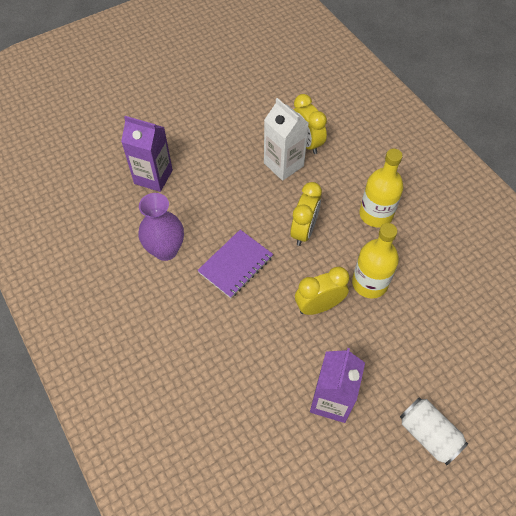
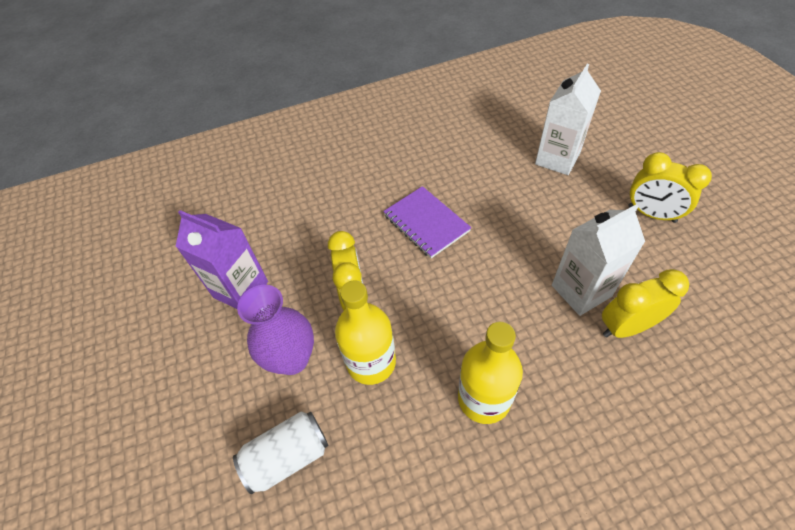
camera: 105 degrees right, 5 degrees down
purple carton [121,116,173,192] -> white carton [535,64,601,175]
purple vase [139,193,184,261] -> purple vase moved to [237,285,314,375]
yellow clock [290,182,322,246] -> yellow clock moved to [628,152,712,223]
white can [400,397,468,465] -> white can moved to [233,411,329,494]

